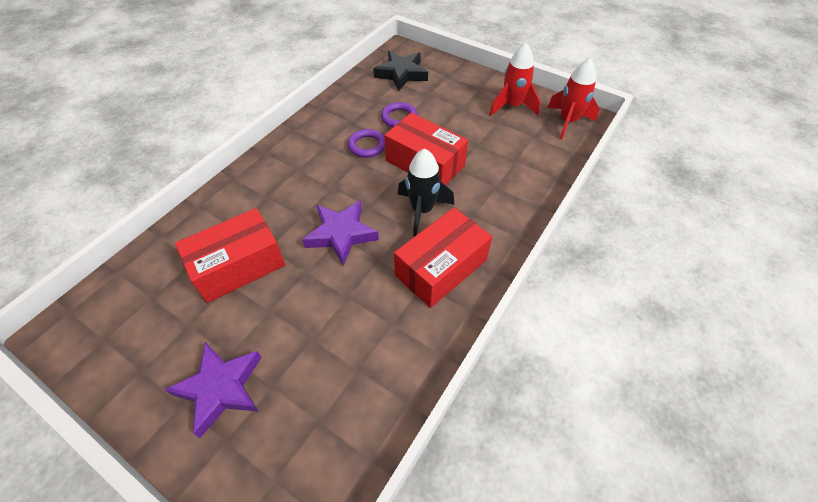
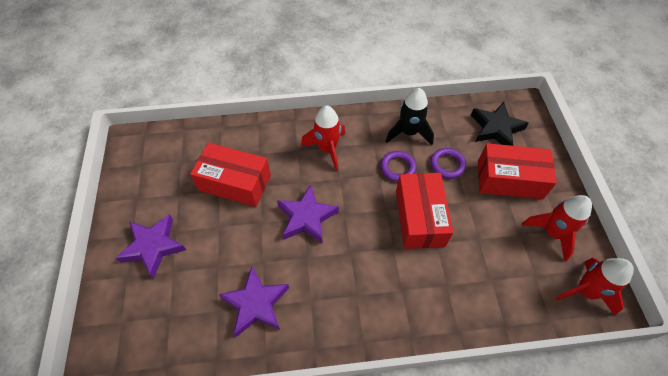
camera: 50 degrees right, 5 degrees up
red box [394,208,492,308] -> red box moved to [478,143,557,199]
black rocket [398,148,454,236] -> black rocket moved to [386,88,434,145]
none -> purple star [219,267,289,337]
none -> red rocket [301,106,345,171]

